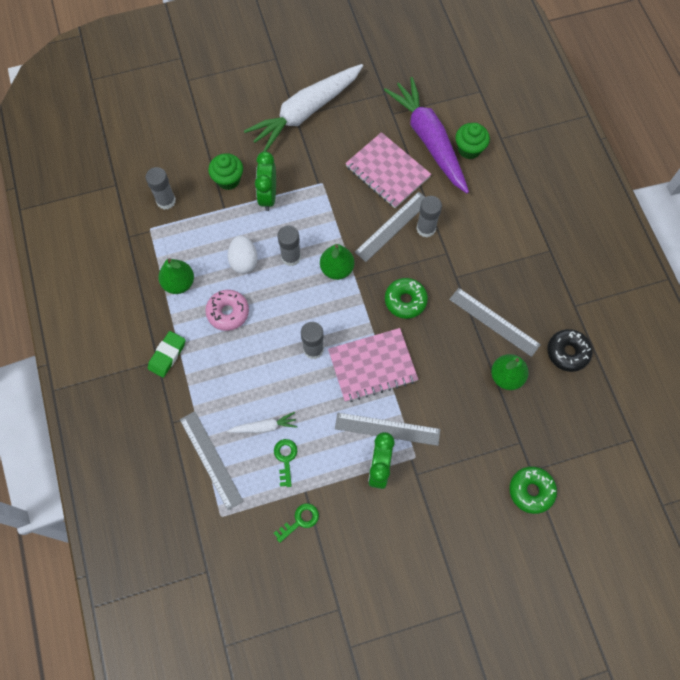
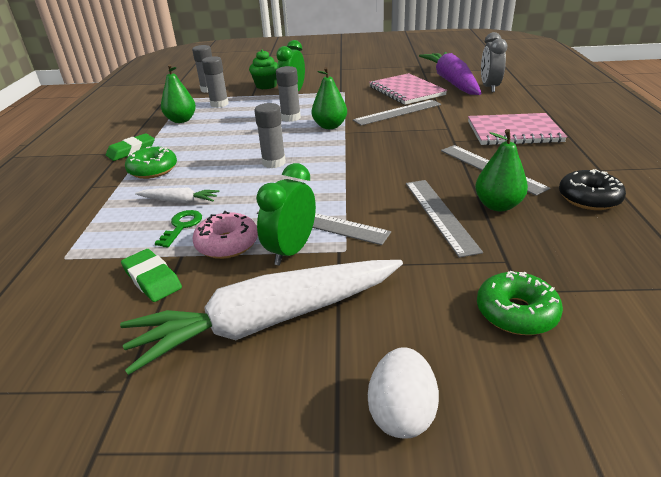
camera: 20 degrees right, 35 degrees down
grey ruler [180,411,243,510] -> grey ruler moved to [406,180,483,258]
pink donut [205,290,249,331] -> pink donut moved to [193,211,258,259]
white egg [228,235,258,274] -> white egg moved to [368,347,439,439]
white carrot [244,64,363,152] -> white carrot moved to [120,260,403,375]
green key [274,503,319,543] -> green eraser [121,249,182,302]
pink notebook [328,328,418,402] -> pink notebook moved to [468,113,567,146]
green donut [385,278,428,319] -> green donut moved to [125,147,177,179]
grey glue stick [416,196,442,237] -> grey glue stick moved to [202,56,229,108]
green cupcake [455,123,490,159] -> grey clock [481,32,507,92]

